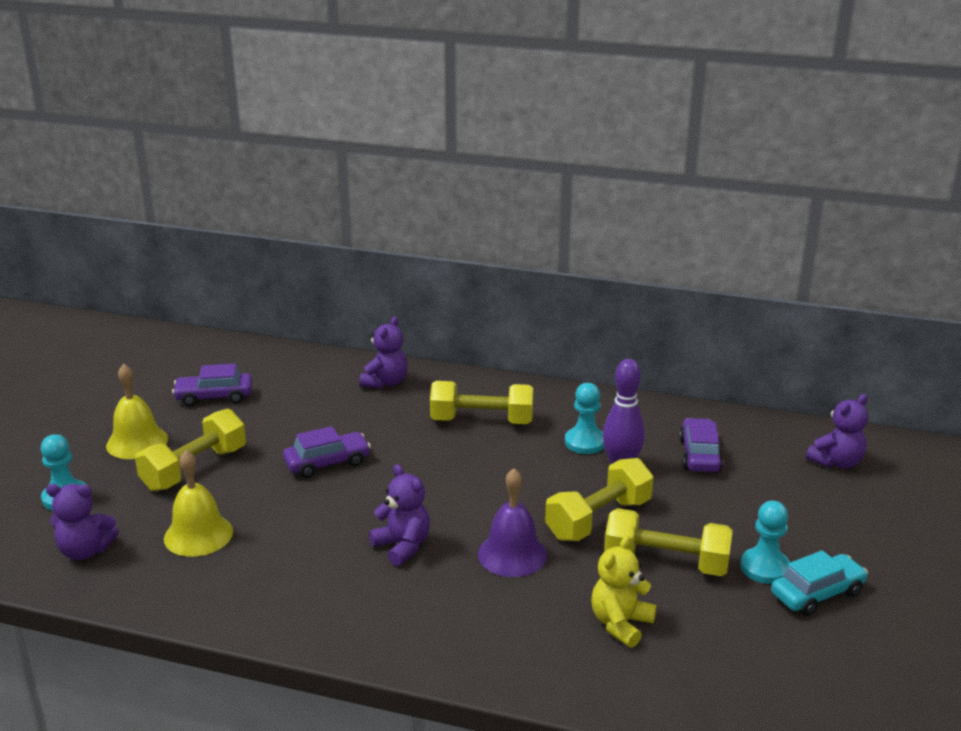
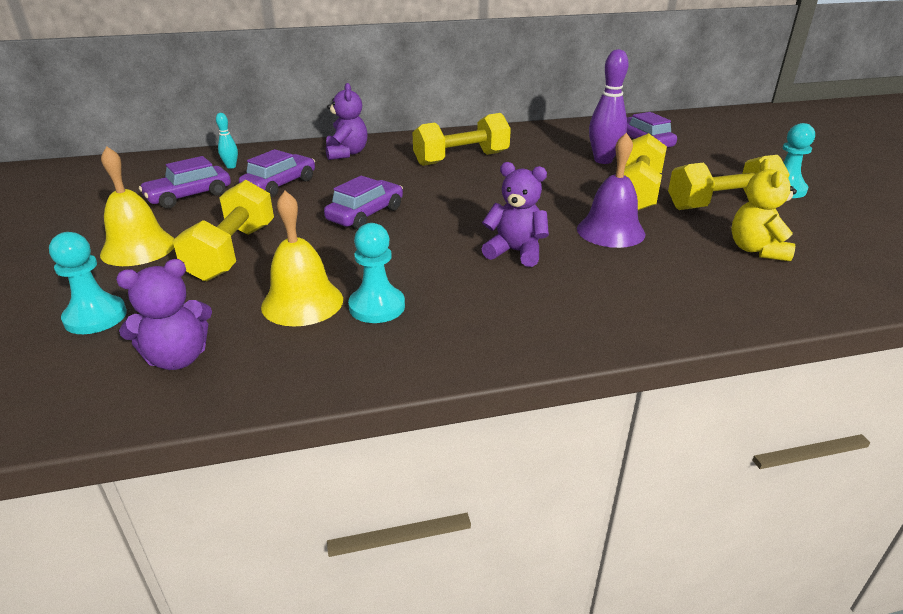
camera: 30 degrees left, 5 degrees up
turquoise pawn [565,383,605,454] -> turquoise pawn moved to [348,223,405,323]
turquoise car [771,550,868,616] -> none
purple teddy bear [806,394,868,468] -> none
none -> turquoise bowling pin [216,113,238,169]
none -> purple car [239,149,315,197]

